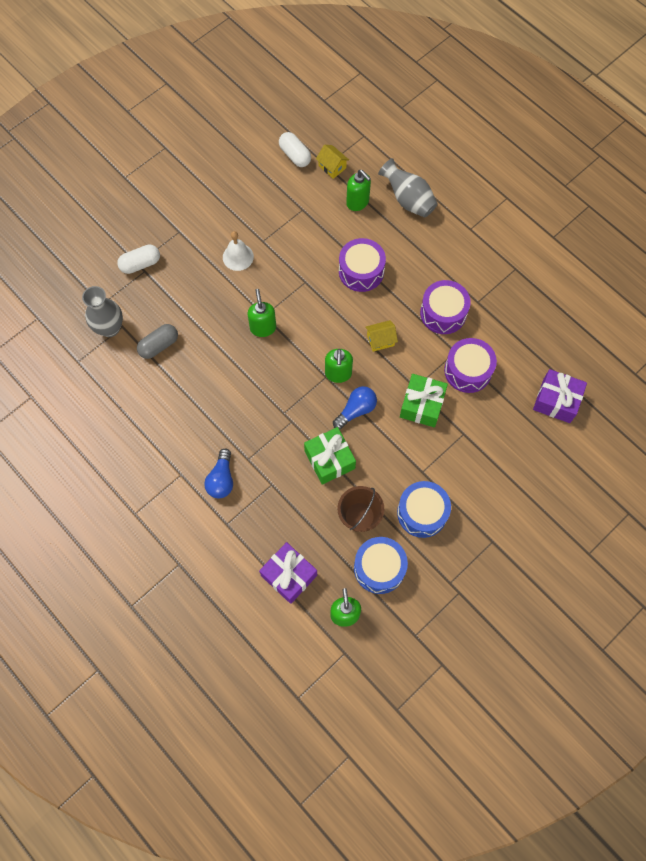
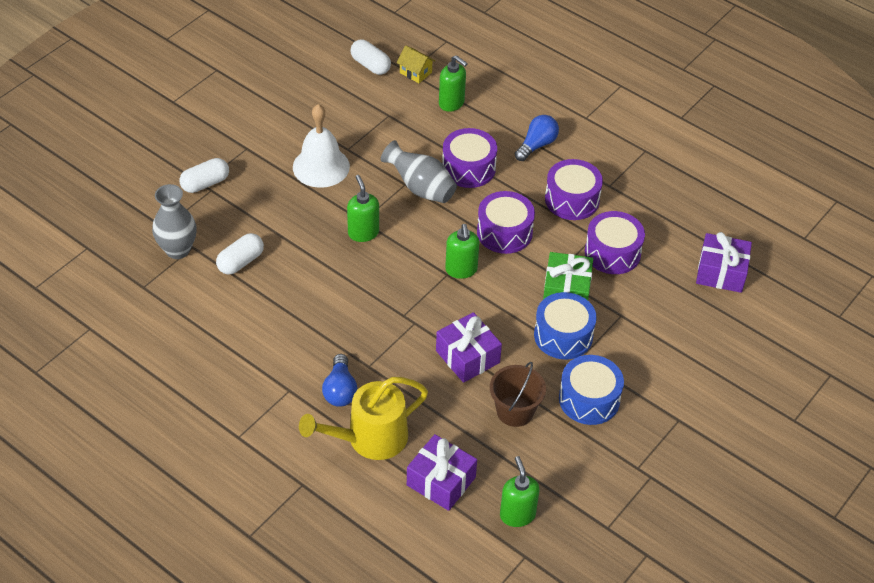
camera: 10 degrees left, 20 degrees down
grey capsule [137,324,178,359] -> white capsule [216,233,264,275]
white bell [223,231,254,271] -> white bell [293,104,350,188], size x1.54
green gift [304,427,356,485] -> purple gift [436,312,502,383]
blue light bulb [333,386,377,429] -> blue light bulb moved to [515,115,559,161]
blue drum [354,537,408,594] -> blue drum moved to [534,292,597,359]
yellow house [365,320,398,352] -> purple drum [477,191,535,254]
grey vase [378,158,438,218] -> grey vase moved to [381,140,457,203]
none -> yellow watering can [299,377,428,460]

